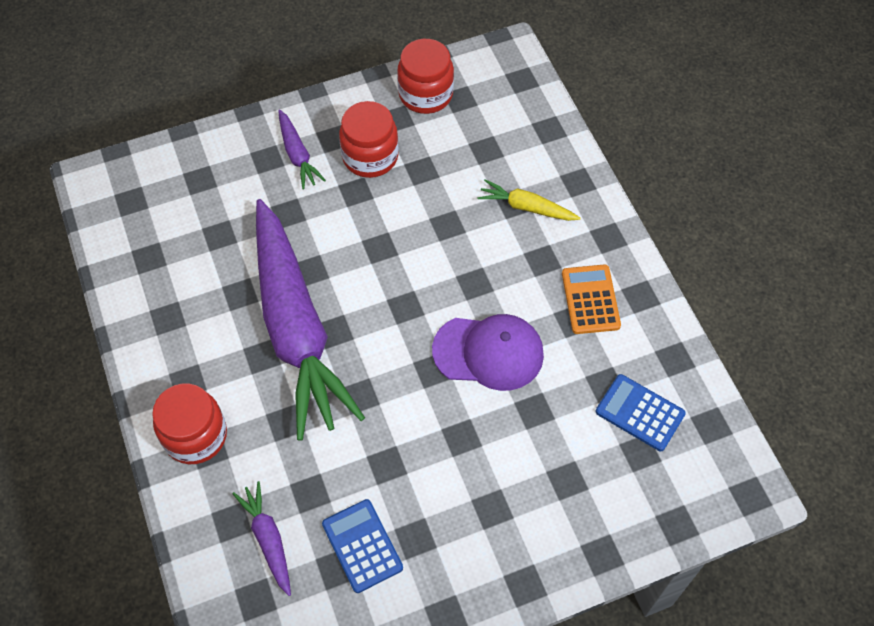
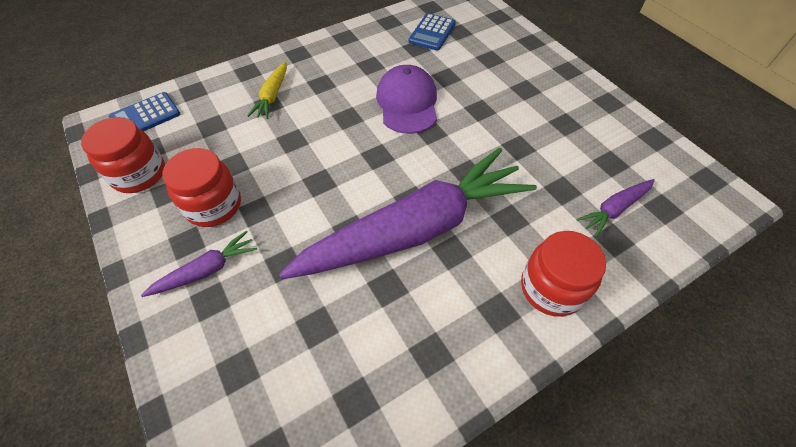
camera: 100 degrees left, 5 degrees down
blue calculator [322,499,403,593] -> blue calculator moved to [109,92,180,131]
orange calculator [562,264,621,334] -> none

